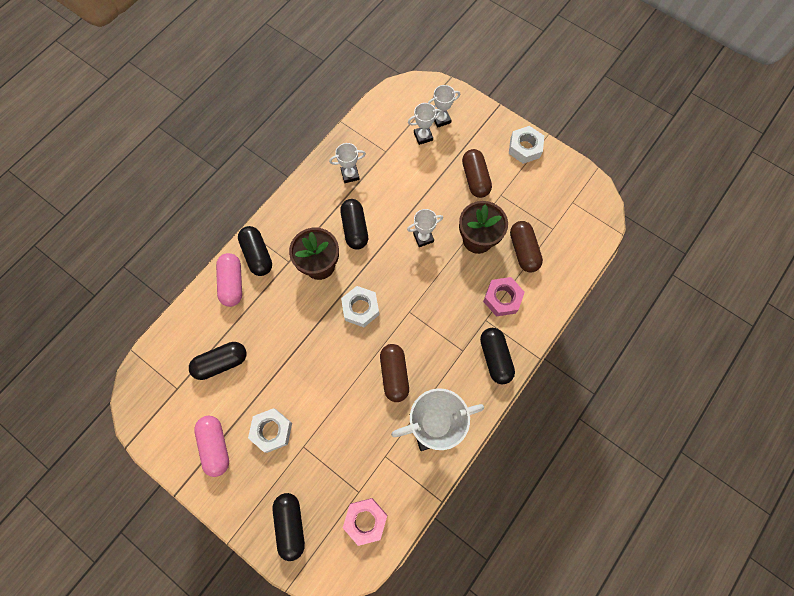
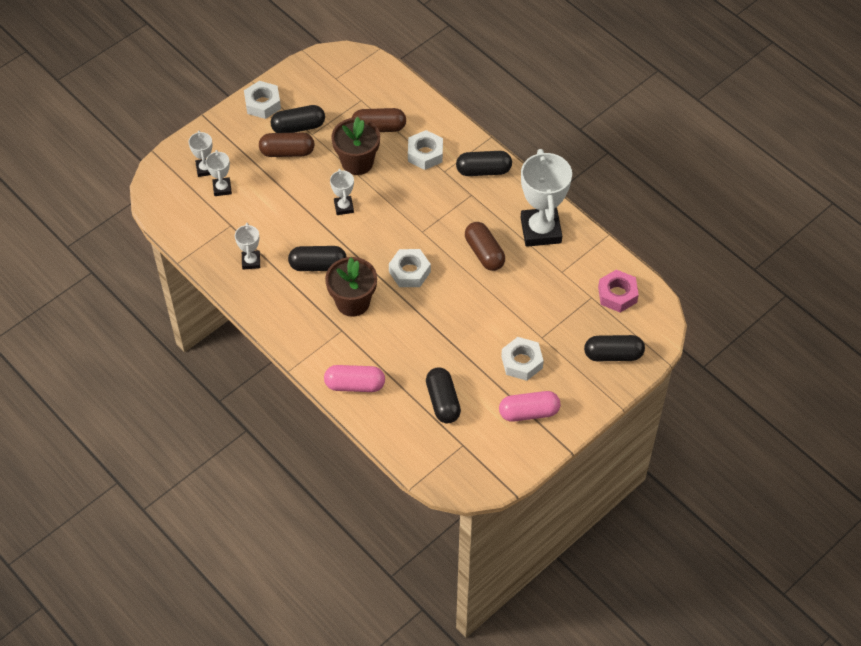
camera: 80 degrees left, 15 degrees down
black capsule [238,226,272,276] -> black capsule moved to [271,105,325,133]
brown capsule [380,344,409,402] -> brown capsule turned 60 degrees clockwise [465,222,505,271]
pink nut [483,277,525,316] -> white nut [408,130,443,170]

